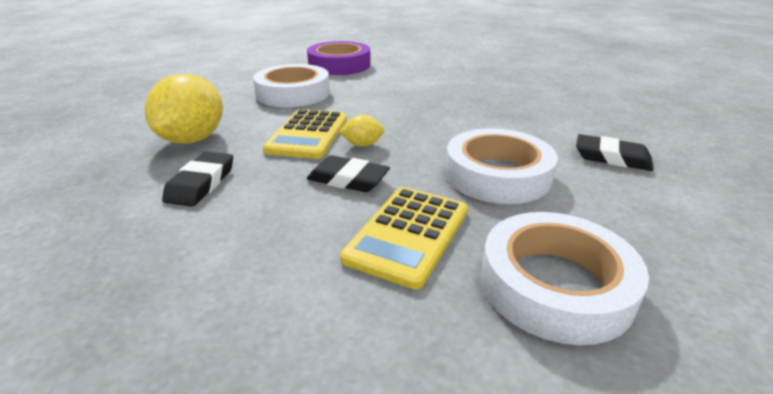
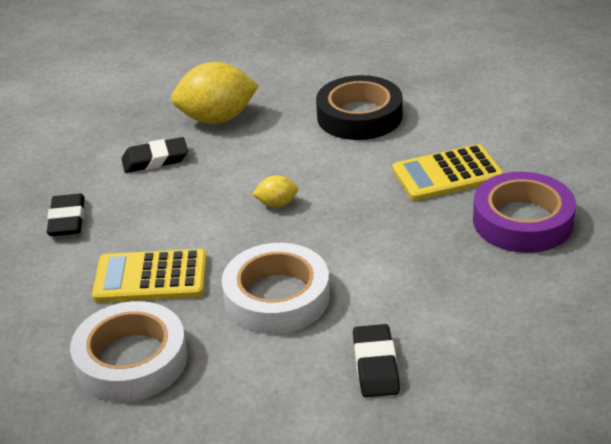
camera: 65 degrees right, 5 degrees up
white tape [253,64,330,107] -> black tape [316,75,403,140]
yellow calculator [263,109,347,159] -> yellow calculator moved to [392,144,504,201]
purple tape [307,41,371,75] -> purple tape moved to [473,172,576,253]
black eraser [307,155,390,192] -> black eraser moved to [47,194,85,236]
yellow lemon [339,115,385,147] -> yellow lemon turned 60 degrees counterclockwise [252,175,298,207]

